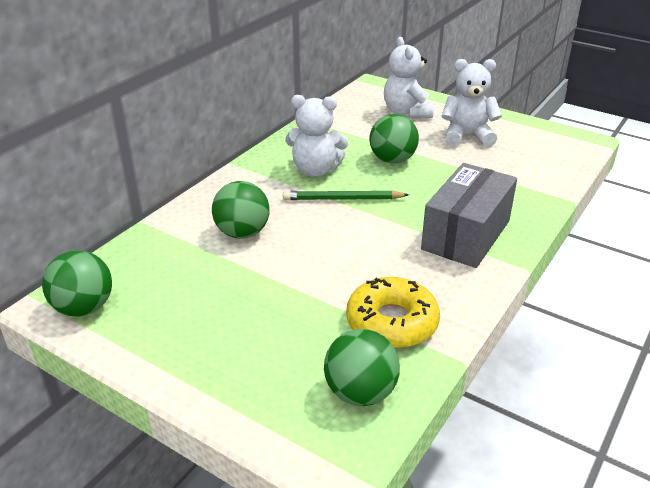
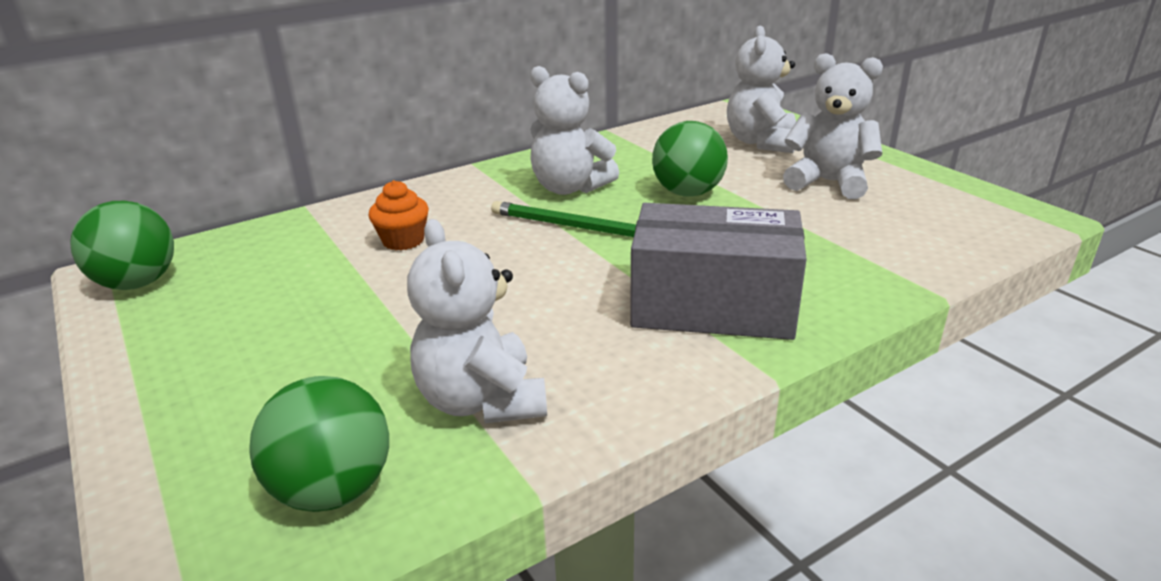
camera: 25 degrees right, 5 degrees down
green ball [212,181,269,239] -> orange cupcake [368,180,429,250]
yellow donut [346,277,440,348] -> white teddy bear [407,219,547,423]
grey box [421,163,517,268] -> grey box turned 45 degrees clockwise [630,203,807,340]

